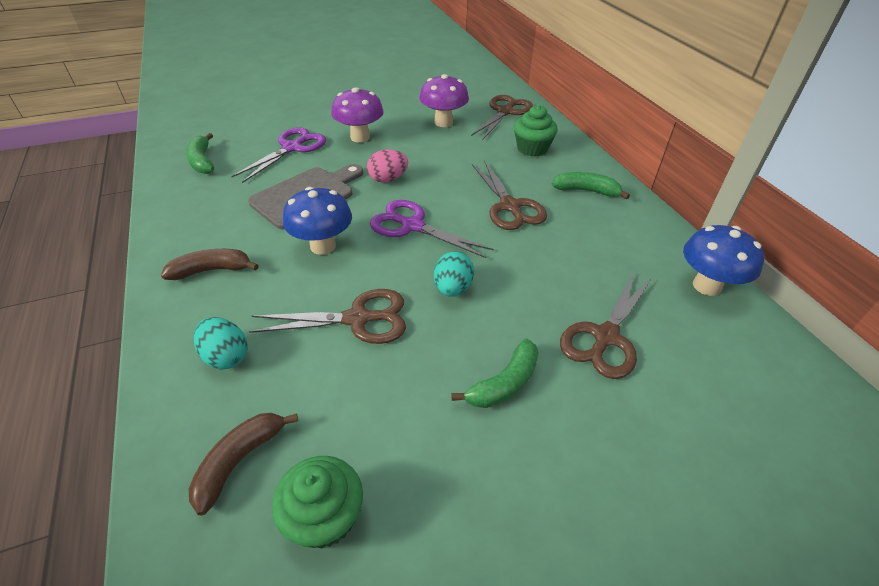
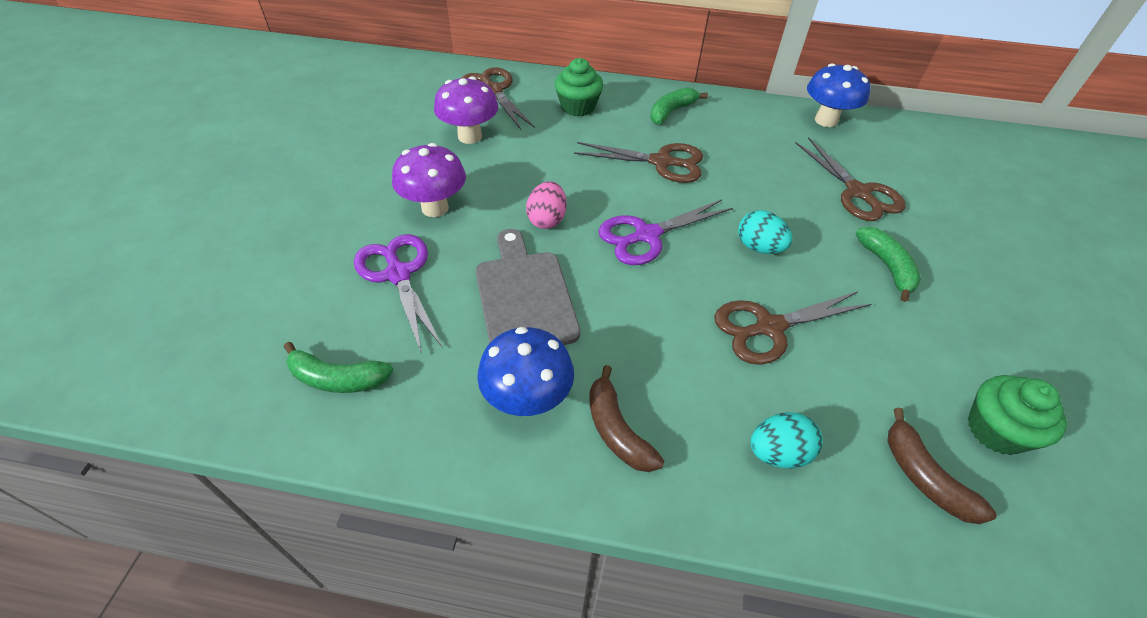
camera: 60 degrees left, 5 degrees up
brown banana [161,249,259,280] -> brown banana turned 45 degrees counterclockwise [589,365,664,472]
brown scissors [249,289,406,344] -> brown scissors turned 135 degrees counterclockwise [714,291,871,365]
blue mushroom [283,187,352,255] -> blue mushroom moved to [477,327,574,416]

